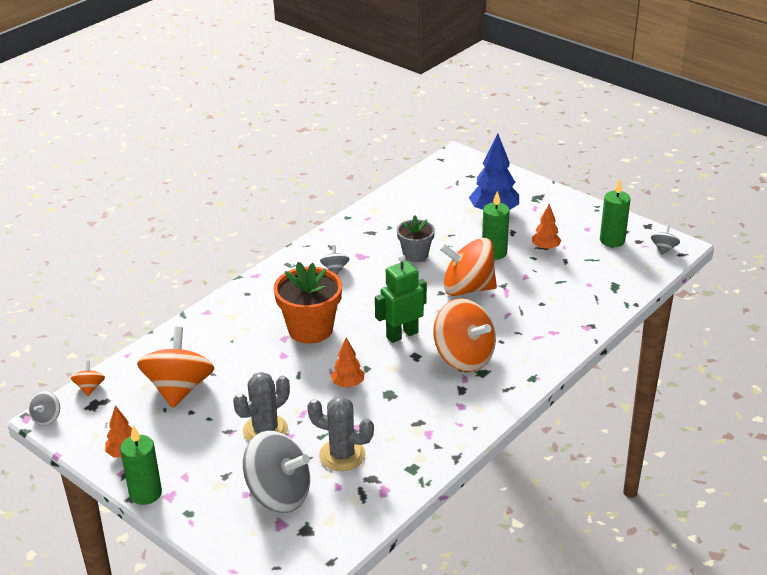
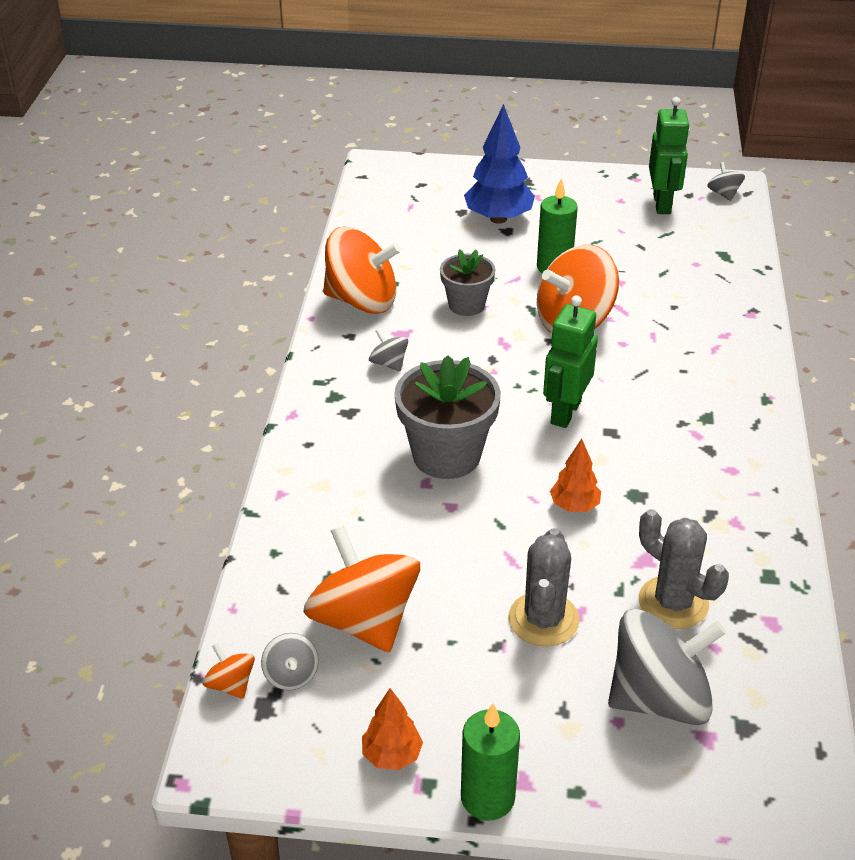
camera: 35 degrees left, 5 degrees up
grey spinning top [29,391,60,426] -> grey spinning top moved to [261,633,319,690]
orange flower pot [274,262,342,344] -> grey flower pot [394,355,501,479]
grey cactus [307,396,374,471] -> grey cactus turned 60 degrees clockwise [639,509,729,629]
orange spinning top [433,298,496,372] -> orange spinning top moved to [323,227,401,314]
orange tree [532,204,561,250] -> none
green candle [600,179,631,247] -> green robot [649,97,690,214]

